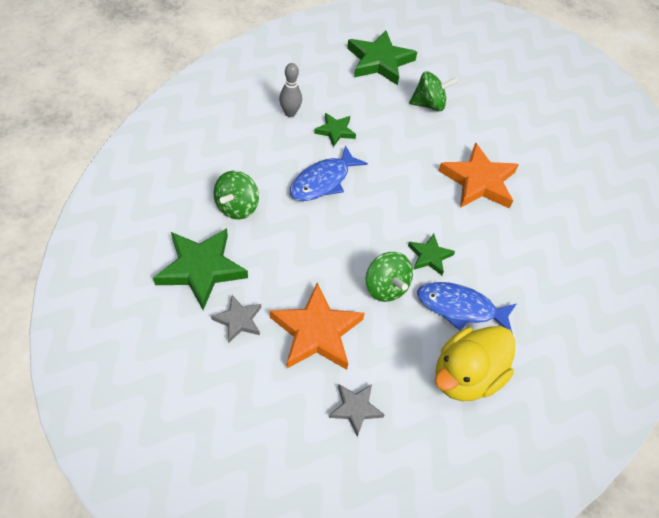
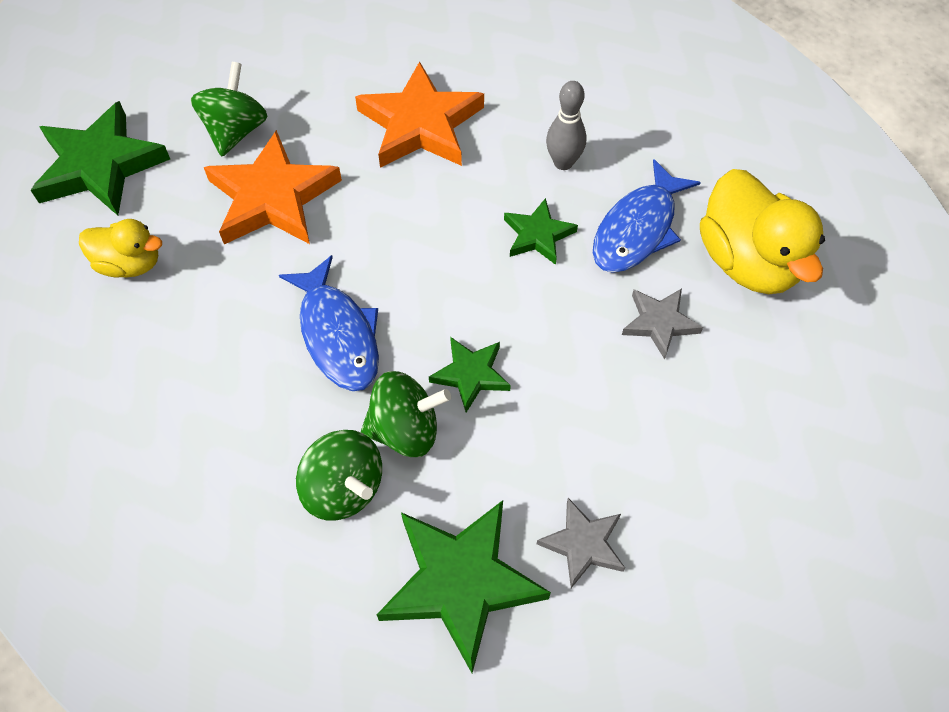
camera: 65 degrees left, 5 degrees up
orange star [270,283,365,370] -> orange star moved to [204,130,342,244]
grey bowling pin [279,63,302,117] -> grey bowling pin moved to [546,81,587,170]
green star [314,113,356,147] -> green star moved to [429,337,511,413]
grey star [329,384,385,437] -> grey star moved to [622,289,703,359]
green spinning top [365,252,413,302] -> green spinning top moved to [361,371,451,457]
none -> yellow duck [79,219,162,278]

